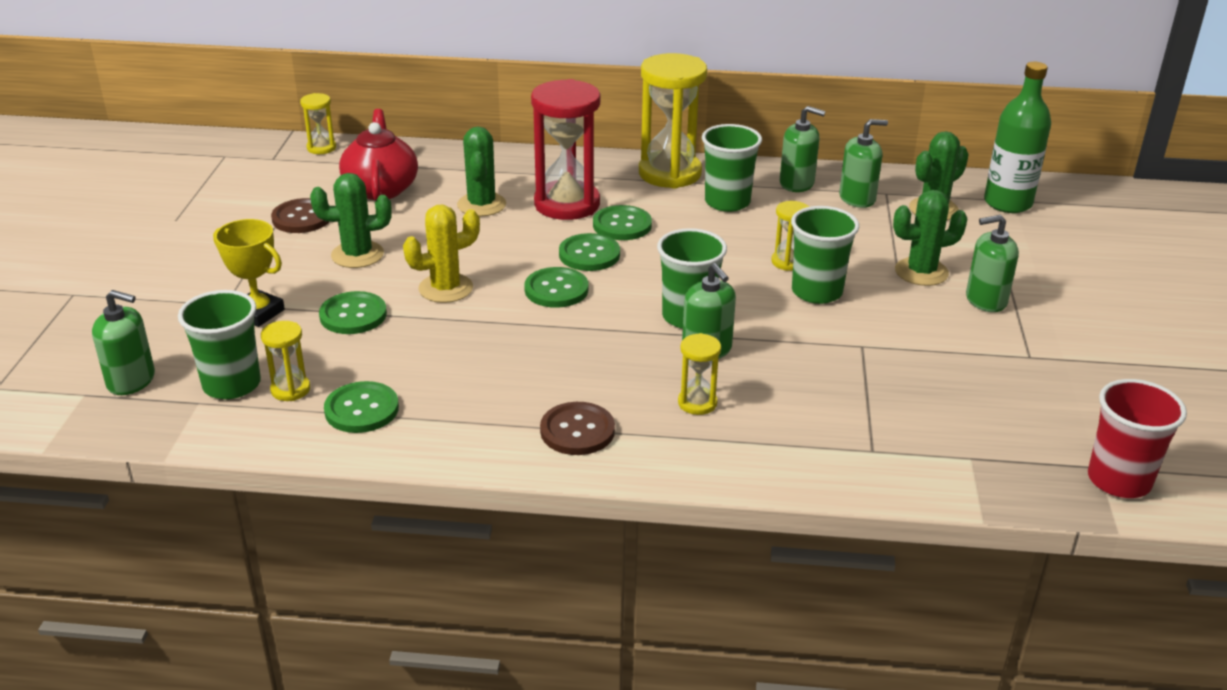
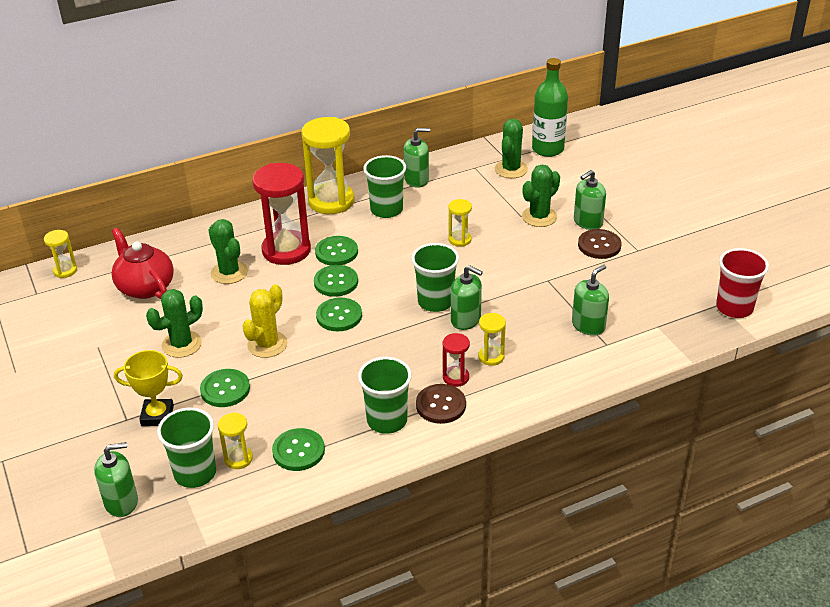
camera: 30 degrees left, 5 degrees up
brown button [271,198,330,233] -> brown button moved to [578,229,621,259]
green cup [791,206,859,304] -> green cup moved to [358,357,412,434]
green soap dispenser [839,119,888,208] -> green soap dispenser moved to [572,265,609,336]
none -> red hourglass [442,333,470,387]

